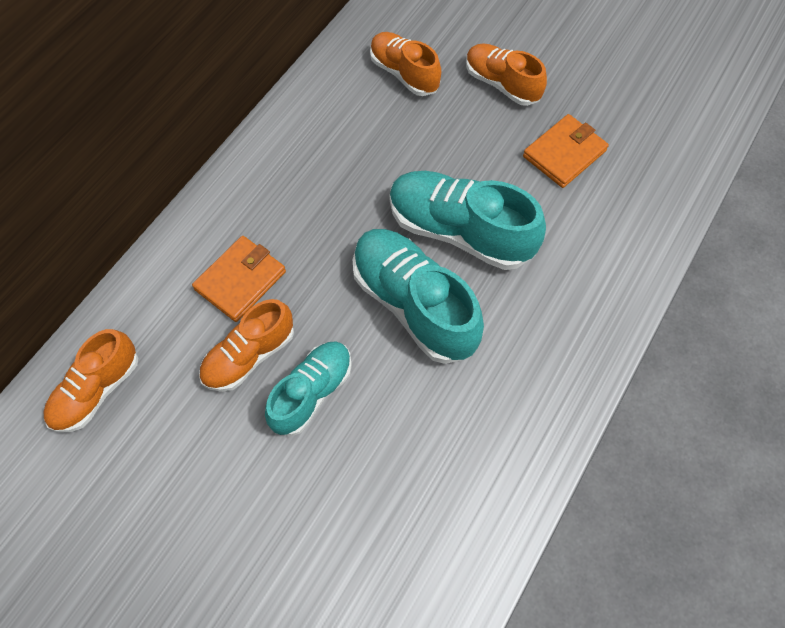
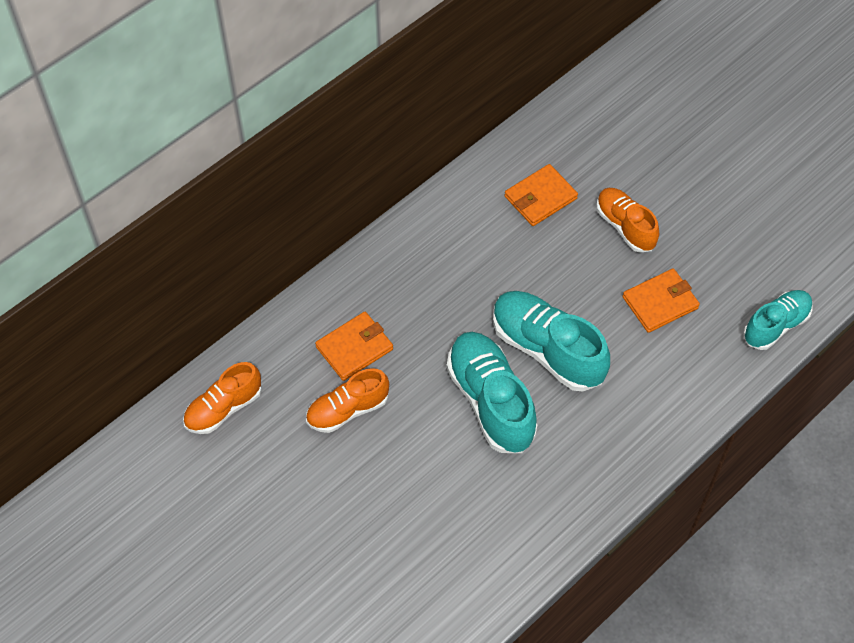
camera: 15 degrees right, 5 degrees down
turquoise shoe [265,341,352,436] -> turquoise shoe moved to [743,290,813,350]
orange shoe [370,32,441,96] -> orange wallet [505,164,578,226]

